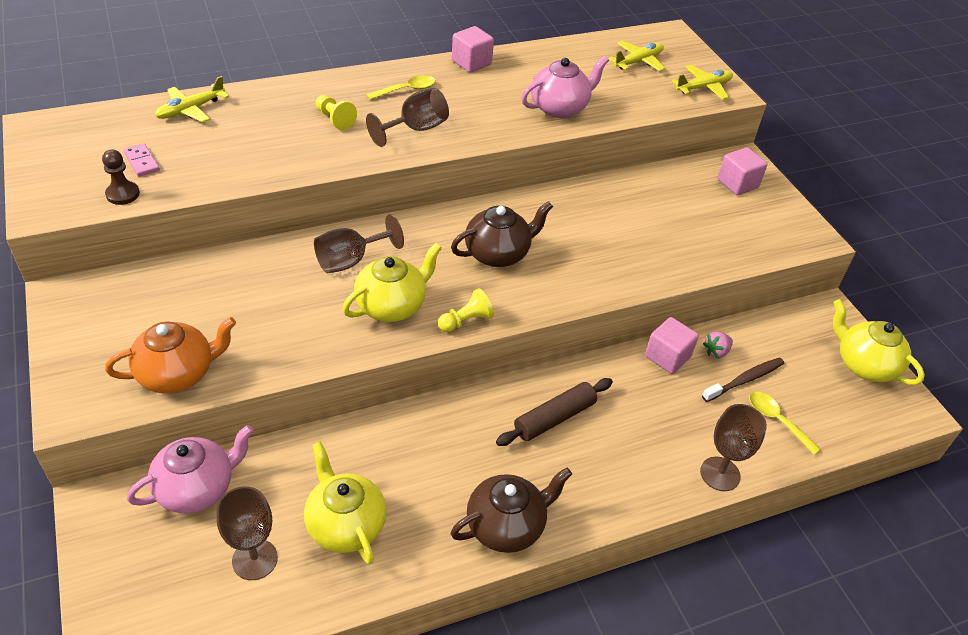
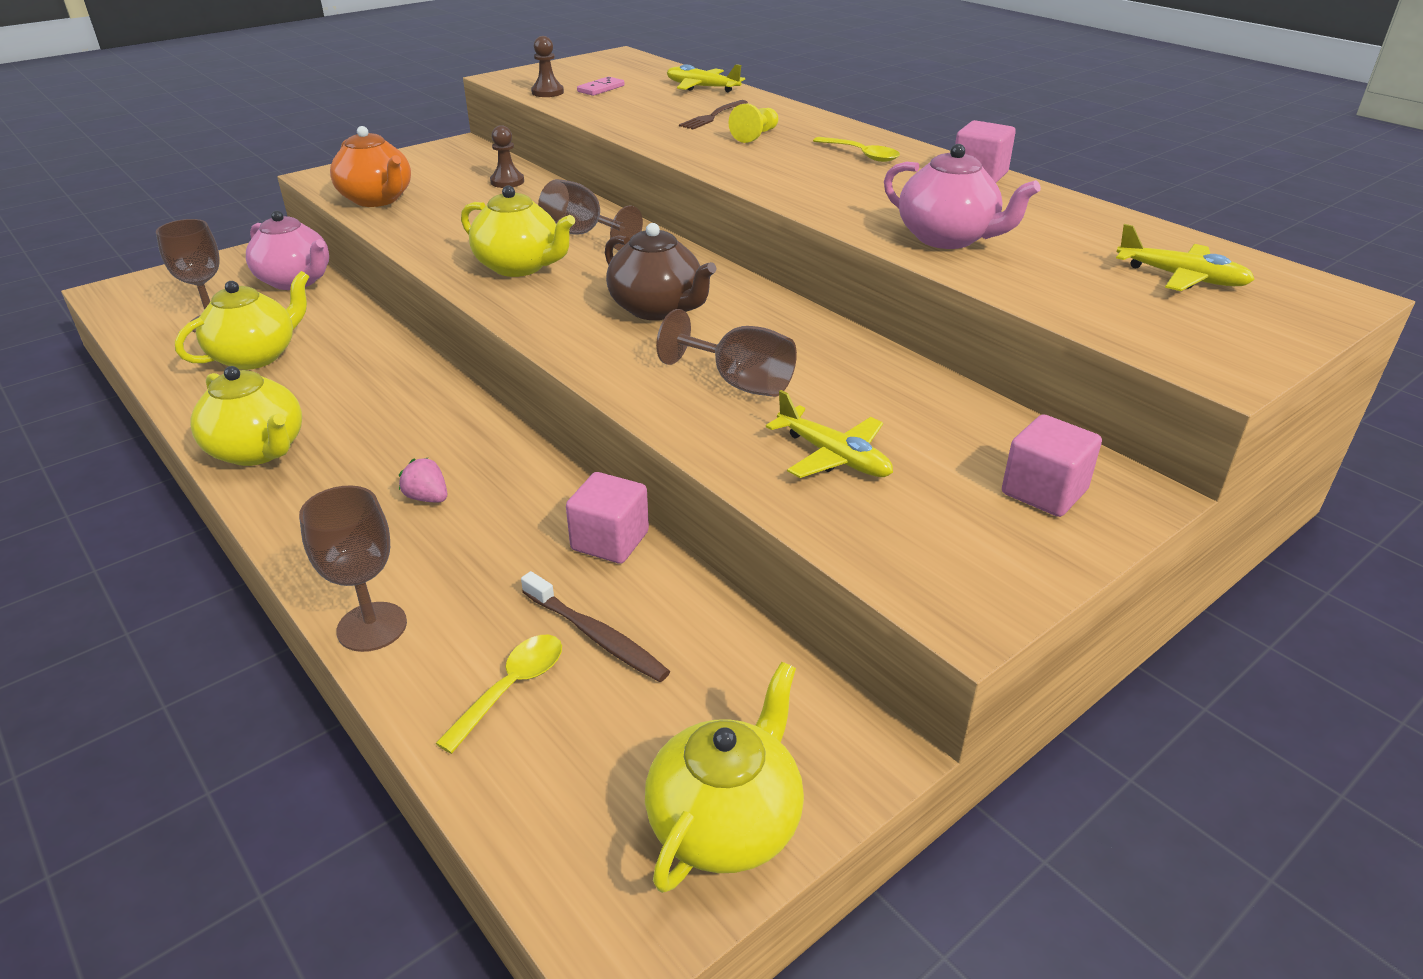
camera: 75 degrees right, 10 degrees down
brown goblet [366,88,449,147] -> brown goblet moved to [656,309,797,397]
yellow pawn [438,288,494,332] -> none
brown teapot [451,467,572,553] -> yellow teapot [190,366,302,466]
brown rolling pin [496,378,613,446] -> none
yellow plane [671,65,733,100] -> yellow plane moved to [766,390,893,478]
pink strawberry [703,331,733,358] -> pink strawberry moved to [399,457,448,502]
none -> brown pawn [490,125,524,188]
none -> brown fork [679,100,748,129]

